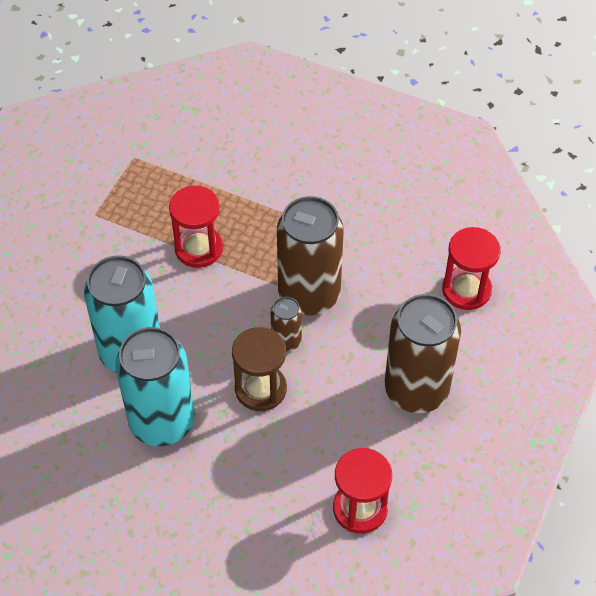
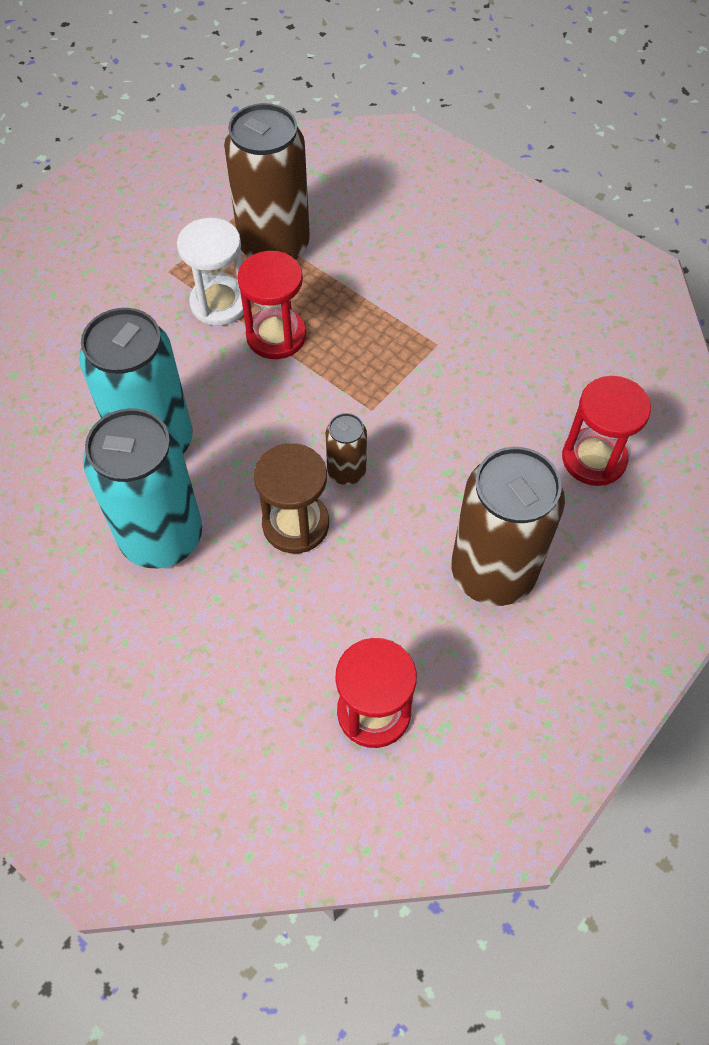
camera: 15 degrees right, 5 degrees up
brown can [277,196,344,315] -> brown can moved to [224,103,310,260]
none -> white hourglass [177,218,244,326]

